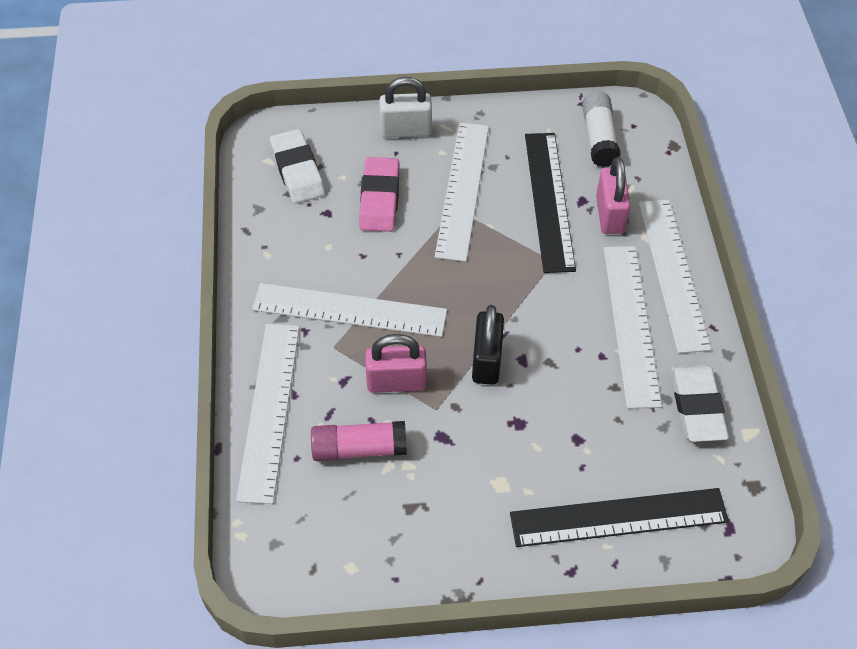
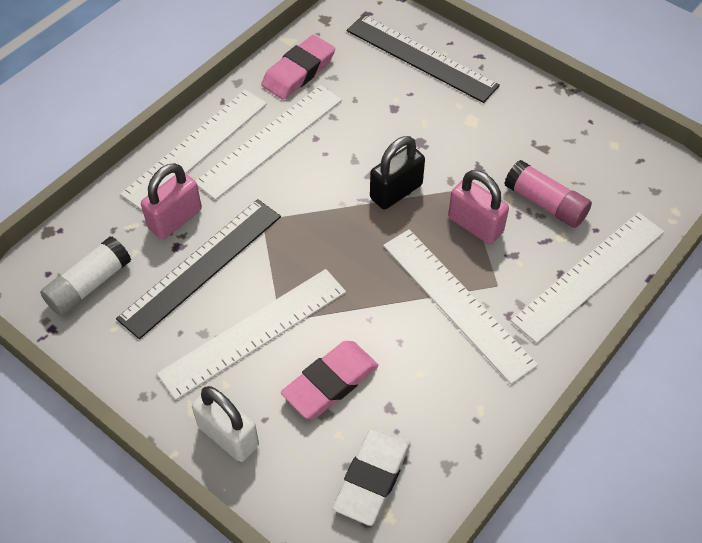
camera: 135 degrees left, 0 degrees up
white eraser [671,365,729,442] -> pink eraser [261,35,335,100]

